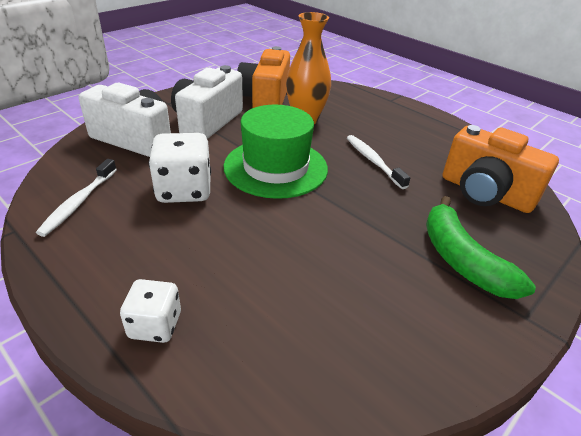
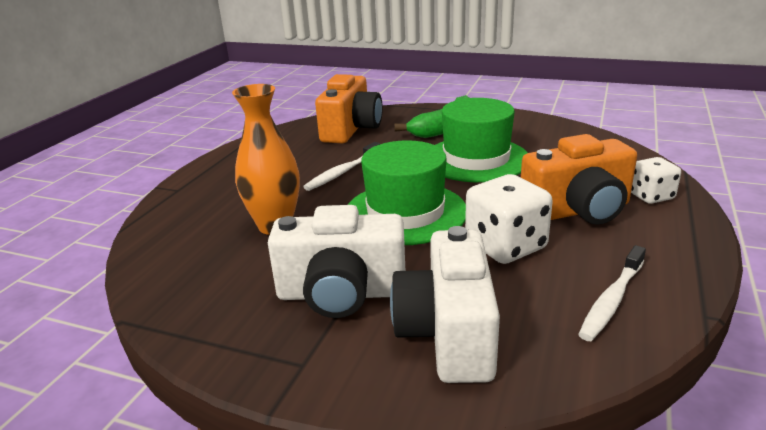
camera: 110 degrees left, 10 degrees down
white toothbrush [36,159,117,237] -> white toothbrush turned 135 degrees clockwise [578,245,646,341]
orange camera [237,46,290,108] -> orange camera moved to [521,134,637,225]
none -> green hat [436,98,528,182]

